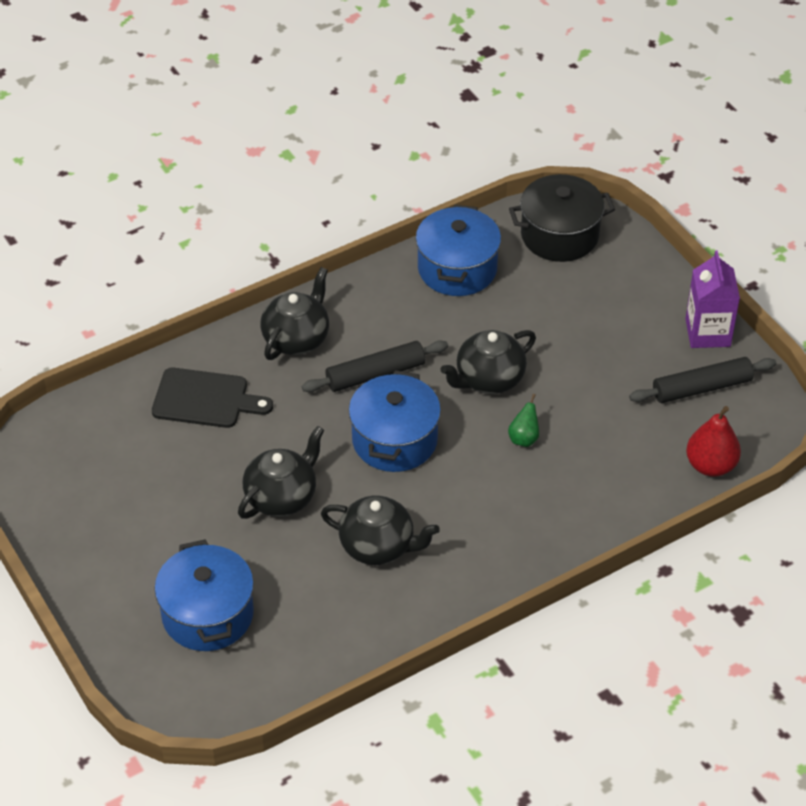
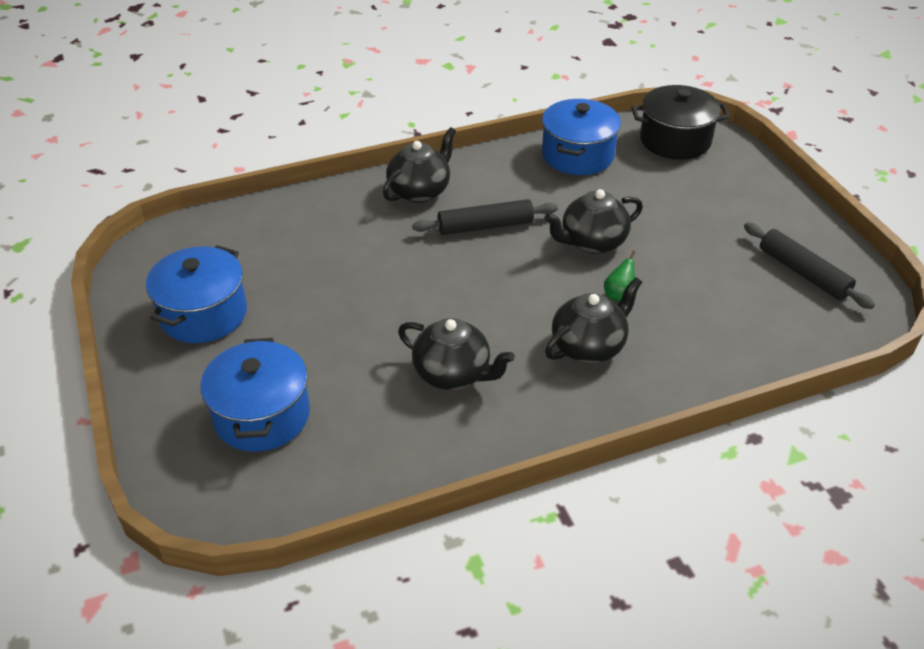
camera: 10 degrees right, 5 degrees down
black cutting board [152,368,273,428] -> none
black teapot [238,426,324,519] -> black teapot moved to [545,277,642,363]
blue pot [349,370,441,472] -> blue pot moved to [146,245,247,343]
black rolling pin [629,357,776,403] -> black rolling pin turned 60 degrees clockwise [744,223,875,309]
purple carton [685,251,740,348] -> none
red pear [686,406,741,477] -> none

